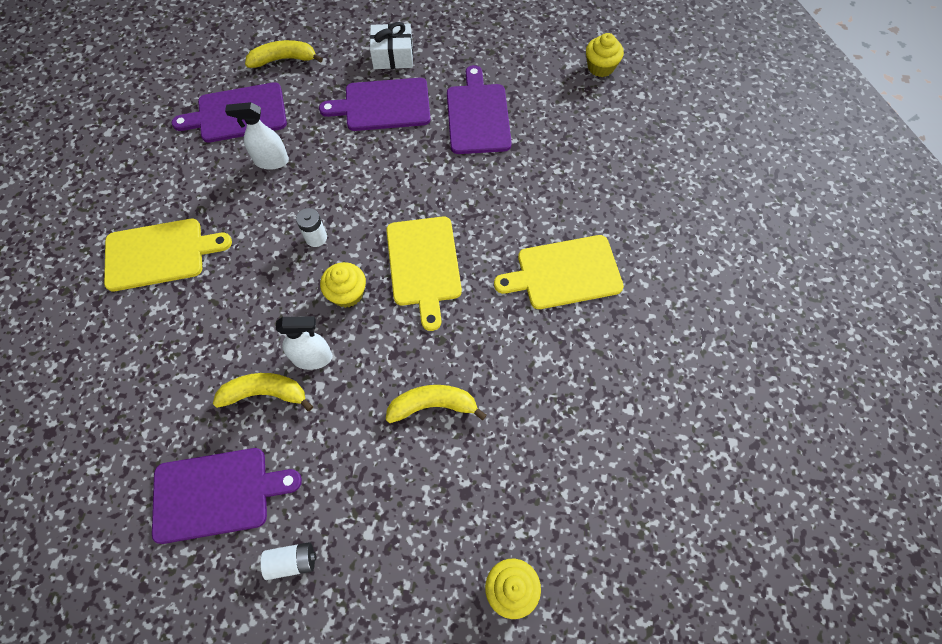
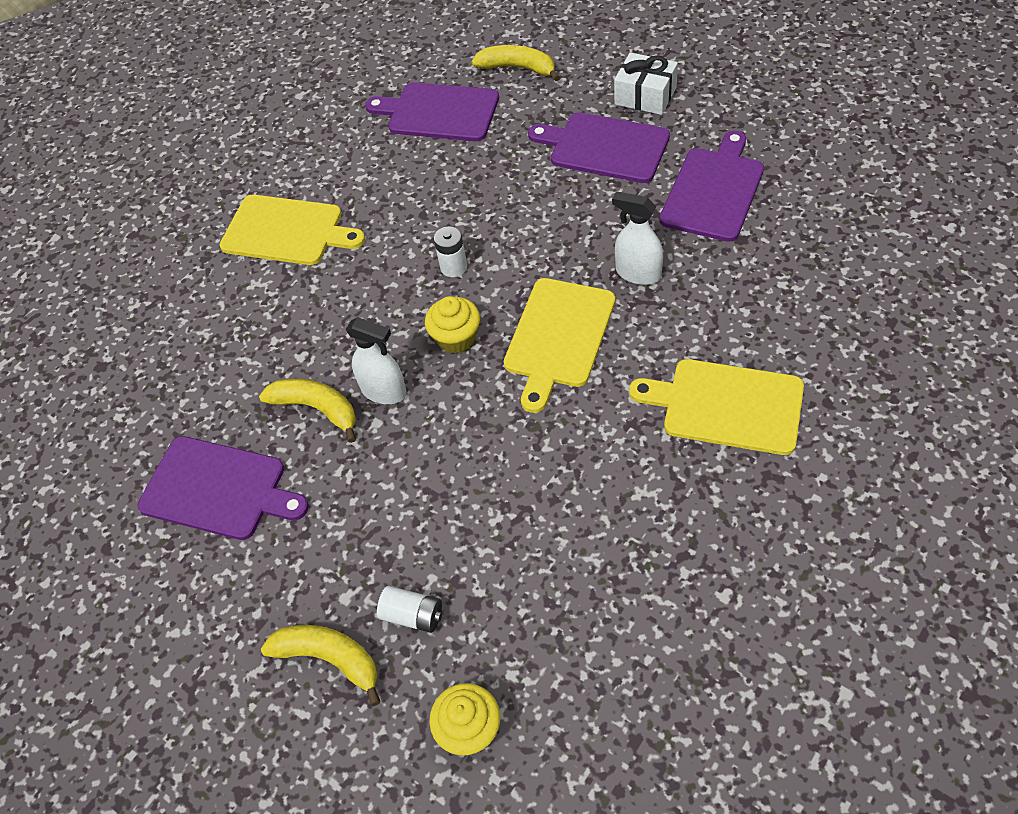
camera: 35 degrees right, 10 degrees down
white spray bottle [225,102,289,170] -> white spray bottle moved to [612,191,663,285]
white battery [261,542,316,580] -> white battery moved to [377,586,442,633]
yellow banana [386,385,487,423] -> yellow banana moved to [261,625,381,706]
yellow cupcake [586,33,624,77] -> none

